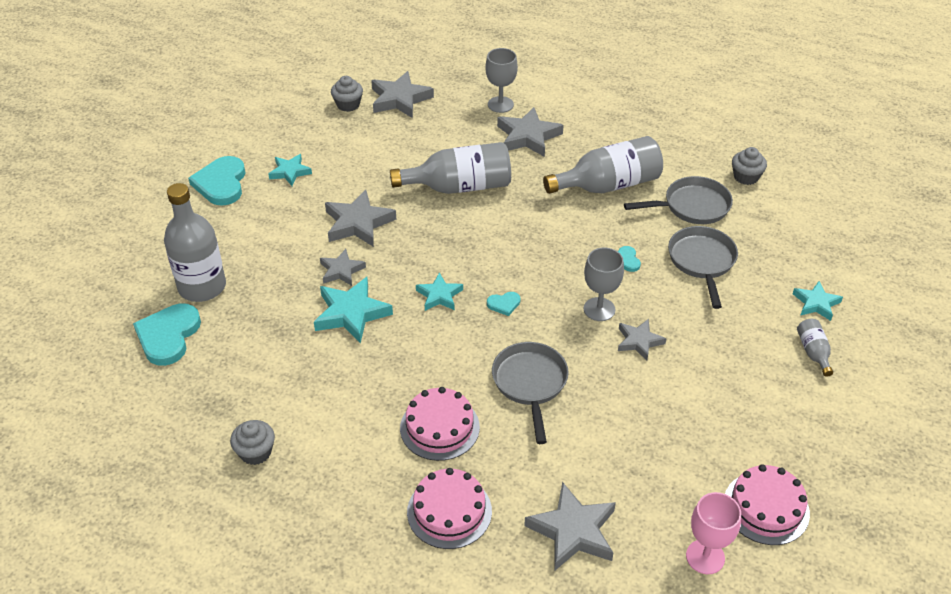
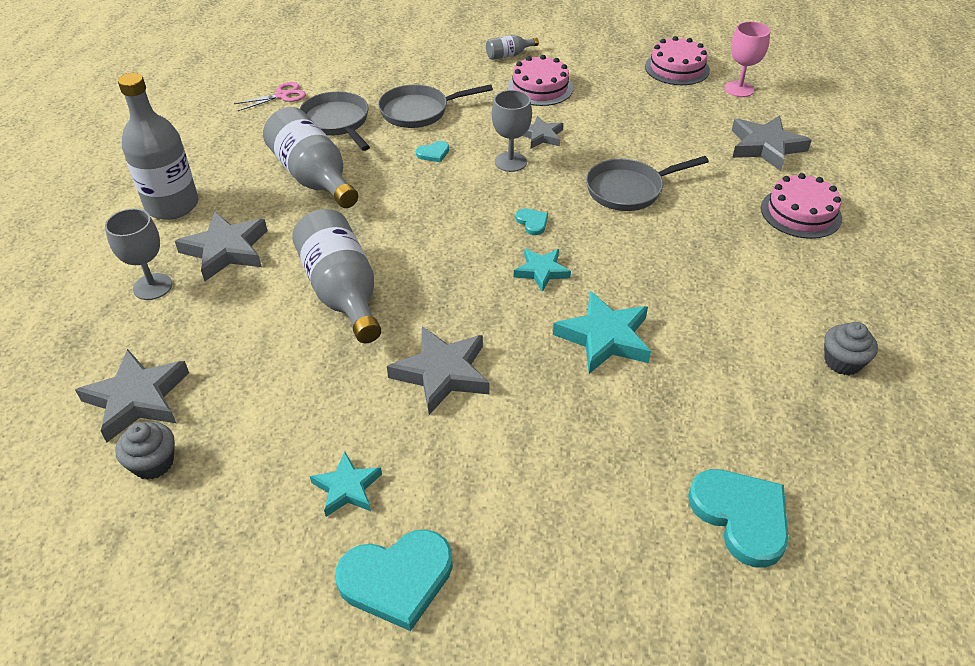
camera: 105 degrees left, 0 degrees up
turquoise heart [133,304,201,366] -> turquoise heart turned 120 degrees counterclockwise [688,469,789,568]
grey bottle [164,183,226,302] -> grey bottle moved to [118,73,199,220]
grey star [320,249,366,286] -> none
pink cake [400,387,480,461] -> pink cake moved to [507,55,573,106]
grey cupcake [732,147,767,185] -> pink scissors [234,82,306,111]
turquoise star [793,281,843,321] -> none

